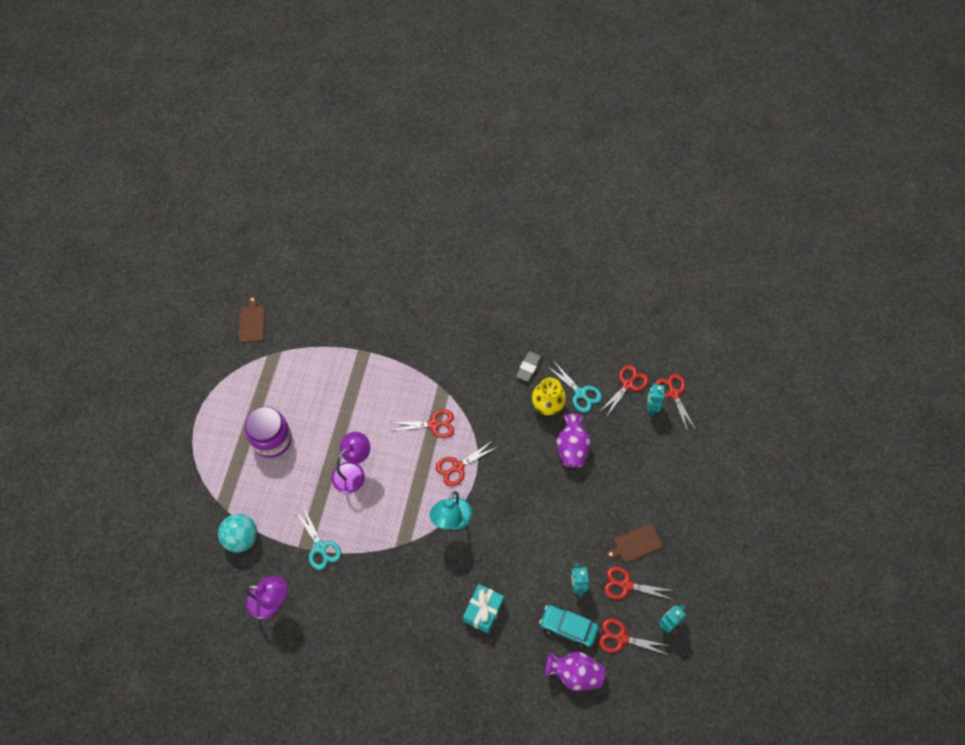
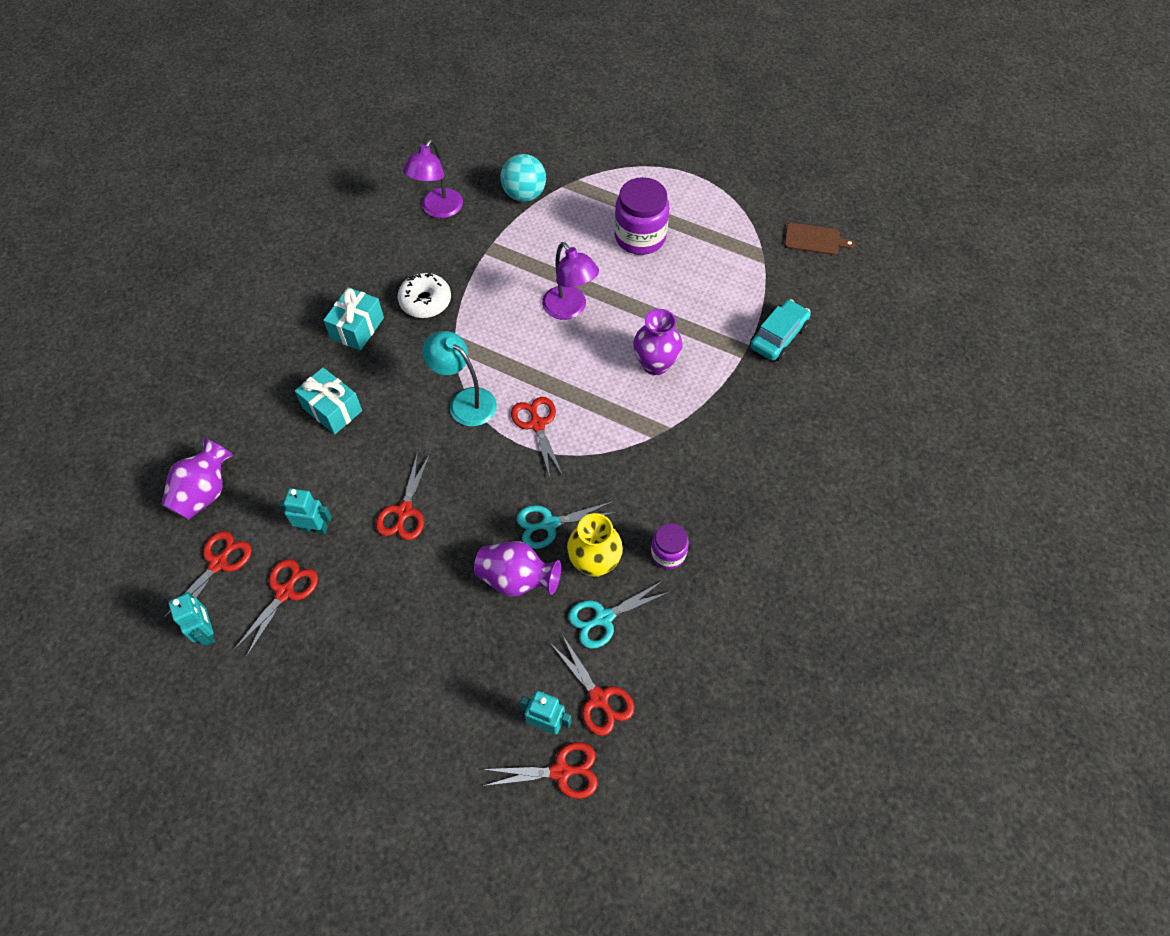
camera: 105 degrees right, 5 degrees down
turquoise scissors [297,507,341,570] -> turquoise scissors moved to [516,501,618,549]
red scissors [389,409,454,438] -> red scissors moved to [376,452,430,540]
grey eraser [516,351,542,382] -> purple jar [651,523,689,569]
turquoise car [539,605,599,648] -> turquoise car moved to [750,299,811,361]
brown cutting board [606,524,662,563] -> none
none -> turquoise gift [323,287,384,351]
none -> white donut [398,273,451,318]
none -> purple vase [633,309,683,375]

